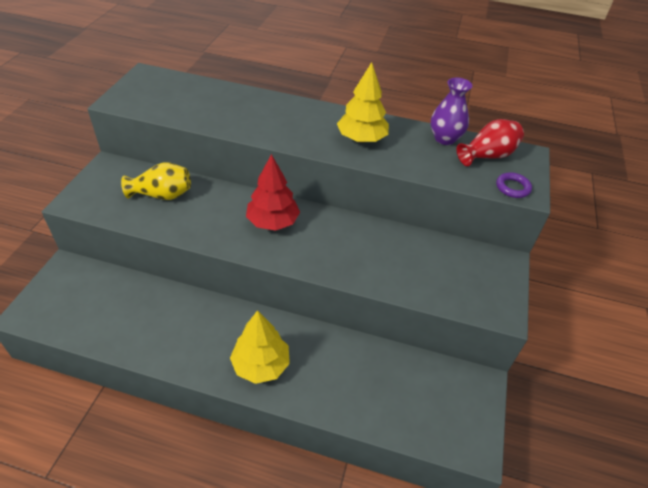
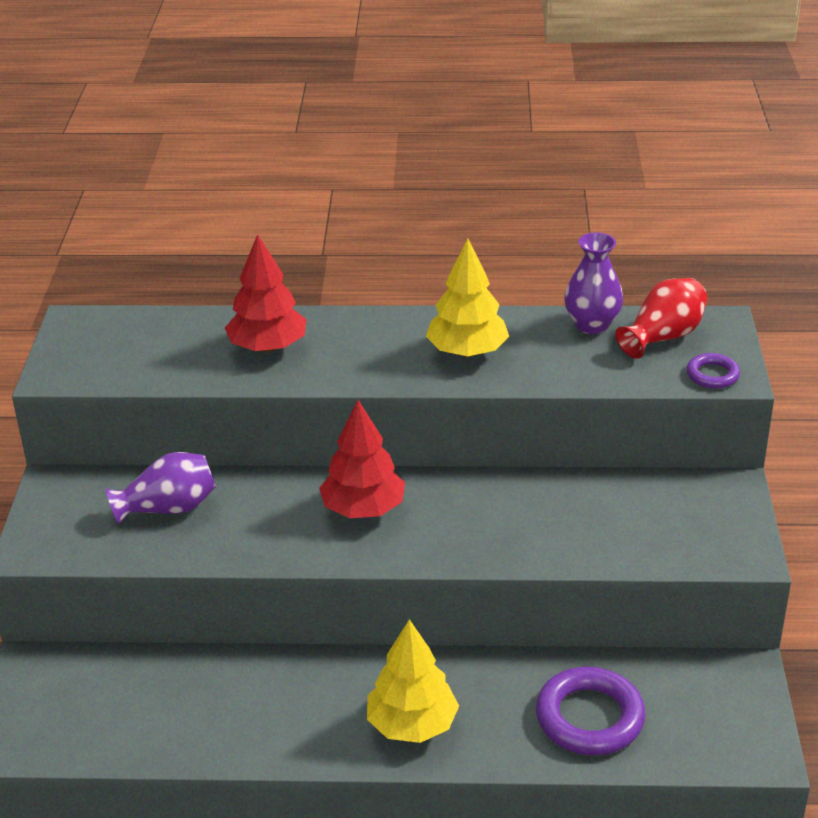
camera: 10 degrees left, 10 degrees down
yellow vase [121,162,191,200] -> purple vase [105,452,216,525]
none -> red tree [225,234,307,353]
none -> purple ring [536,667,646,755]

